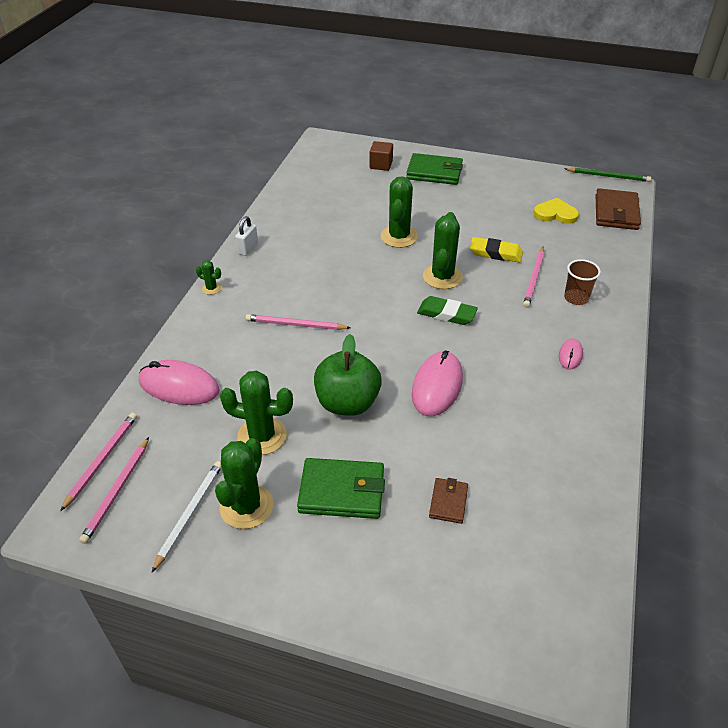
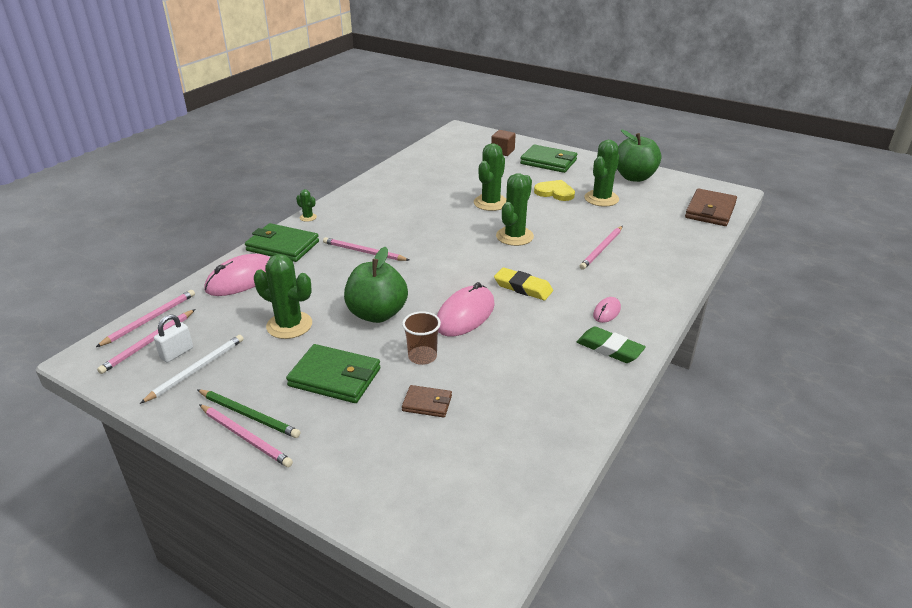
camera: 15 degrees right, 10 degrees down
pink mouse [139,360,220,405] -> pink mouse turned 75 degrees counterclockwise [204,254,270,296]
green cactus [215,438,273,529] -> green cactus moved to [584,140,619,207]
white padlock [235,216,258,256] -> white padlock moved to [154,315,193,363]
green eraser [417,296,478,325] -> green eraser moved to [577,327,646,363]
brown wallet [429,478,468,524] -> brown wallet turned 75 degrees clockwise [402,385,452,418]
yellow eraser [470,237,523,263] -> yellow eraser moved to [494,267,553,300]
yellow heart [533,198,579,224] -> yellow heart moved to [534,180,575,201]
brown cup [564,259,601,305] -> brown cup moved to [402,311,441,365]
green pencil [565,167,651,182] -> green pencil moved to [197,389,300,438]
none -> pink pencil [199,404,293,467]
none -> green wallet [245,223,319,262]
none -> green apple [617,130,661,182]

